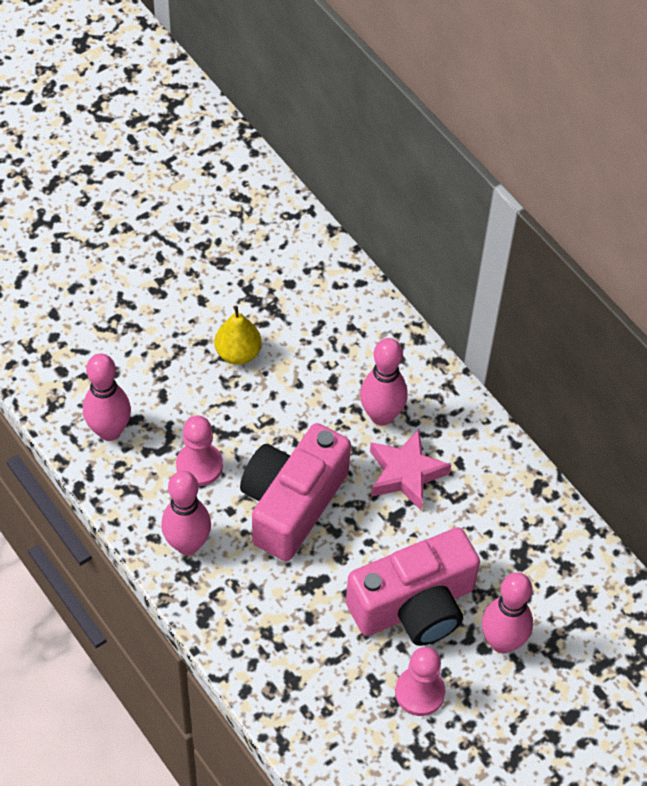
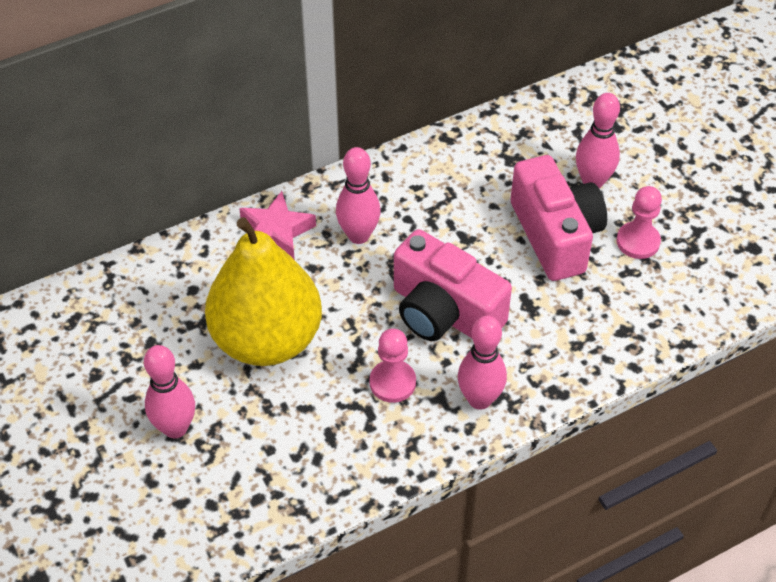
camera: 80 degrees left, 5 degrees down
pink bowling pin [83,353,131,441] -> pink bowling pin moved to [144,345,195,439]
yellow pear [215,306,261,365] -> yellow pear [205,217,322,366], size x2.39
pink star [370,429,451,510] -> pink star moved to [239,191,316,260]

